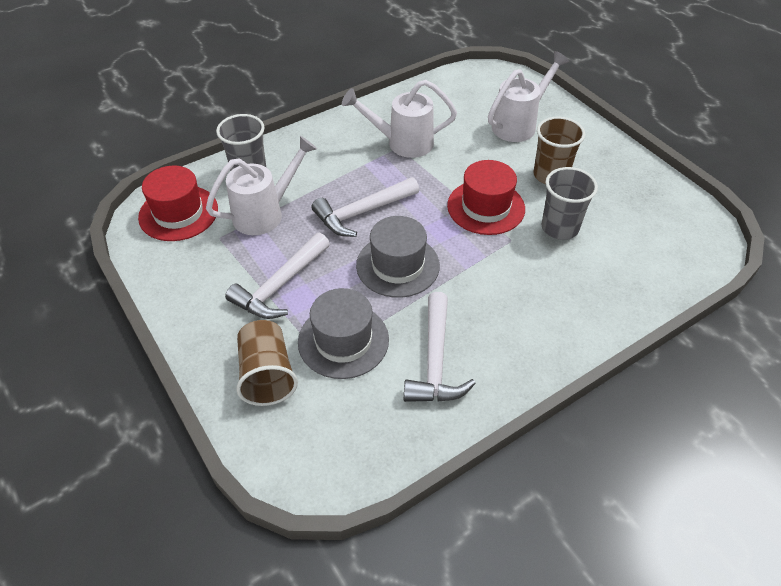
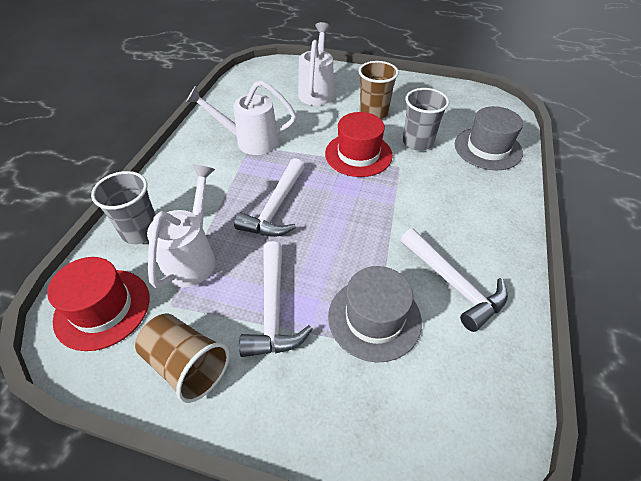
camera: 40 degrees left, 0 degrees up
brown cup [236,320,298,406] -> brown cup moved to [135,314,230,403]
white watering can [342,80,457,158] -> white watering can turned 45 degrees clockwise [186,80,296,155]
grey hat [356,216,440,298] -> grey hat moved to [455,106,523,170]

